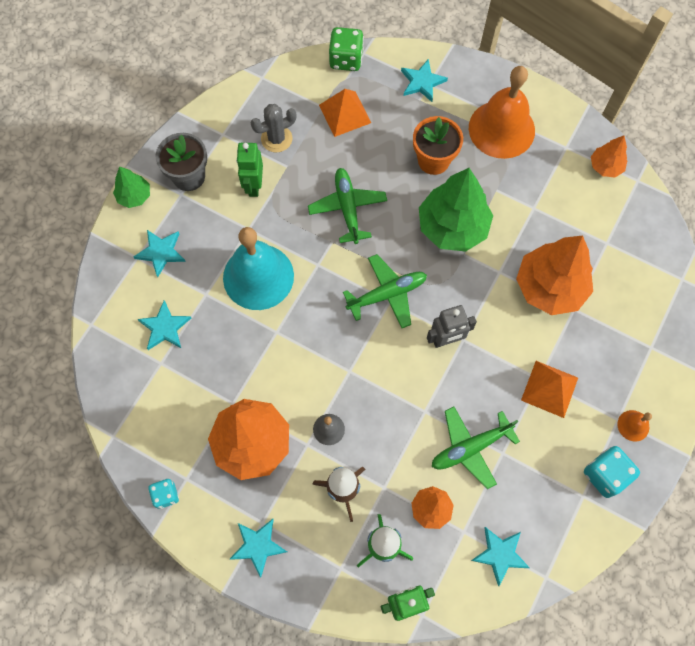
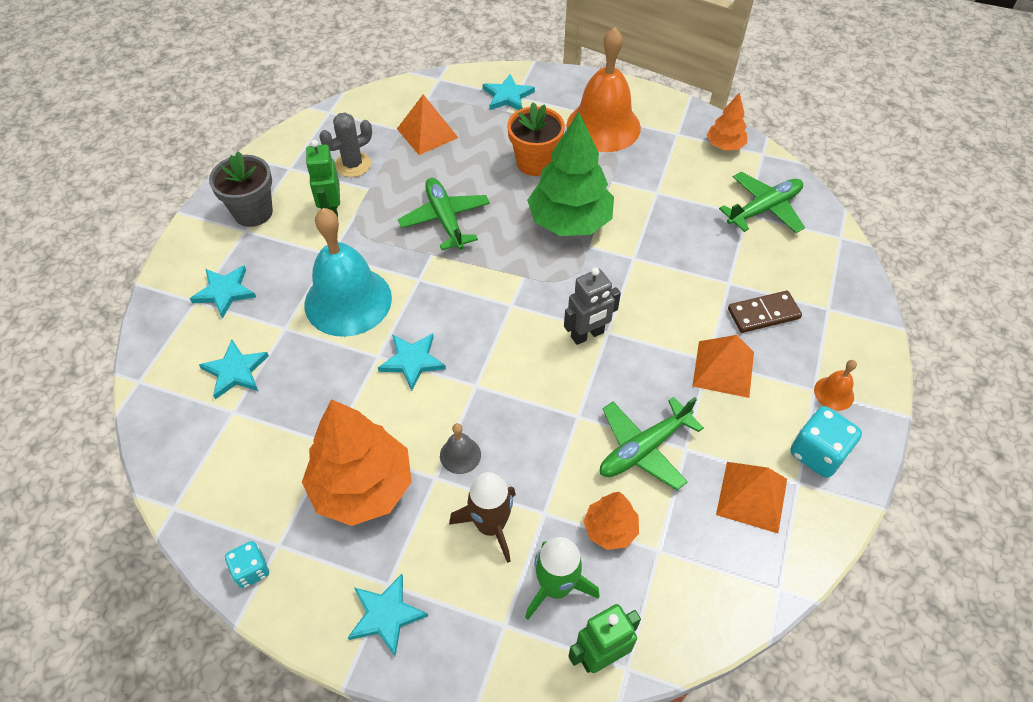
camera: 10 degrees left, 15 degrees down
green tree [113,166,150,208] -> none
green dice [329,27,364,71] -> none
green plane [343,254,427,328] -> green plane moved to [719,172,805,233]
turquoise star [471,527,530,586] -> turquoise star moved to [378,333,446,391]
orange tree [516,236,593,315] -> none
none -> orange pyramid [716,462,787,533]
none -> brown domino [728,291,802,333]

